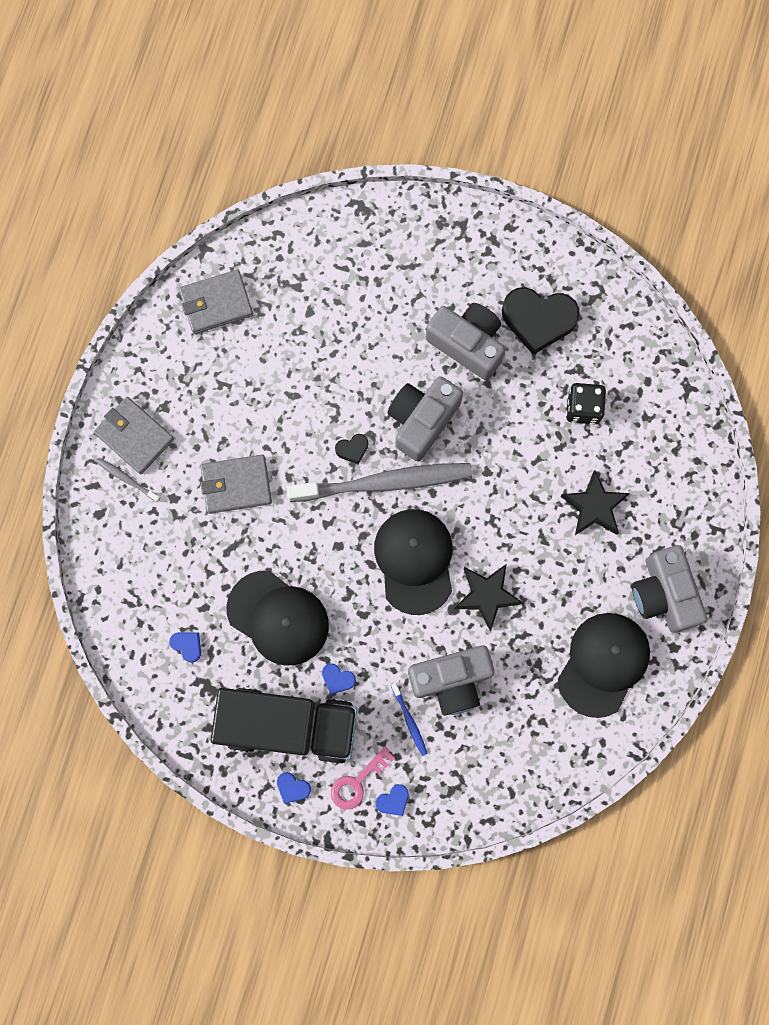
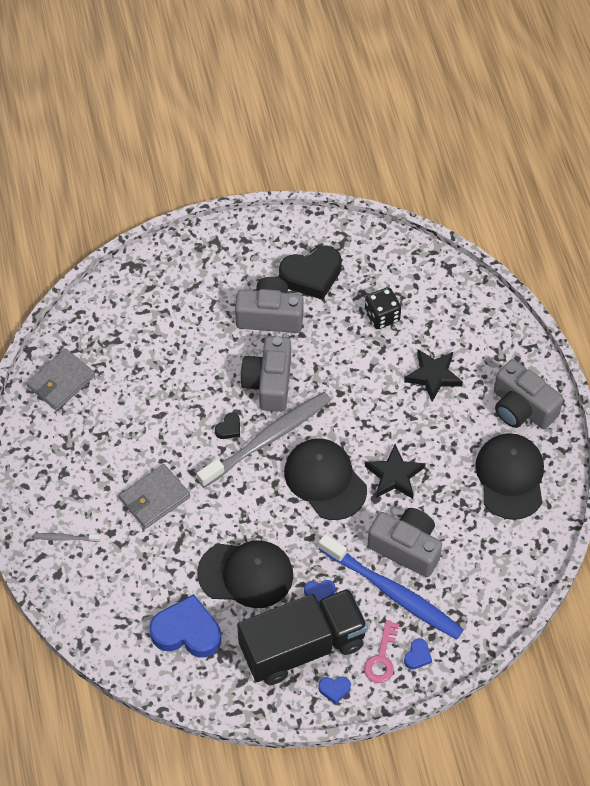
camera: 30 degrees left, 20 degrees down
grey wallet [94,397,174,474] -> none
blue heart [169,632,201,663] -> blue heart [149,594,221,657], size x2.25
blue toothbrush [391,683,428,756] -> blue toothbrush [318,534,464,640], size x2.46
grey camera [408,646,495,716] -> grey camera turned 105 degrees counterclockwise [367,508,442,577]

